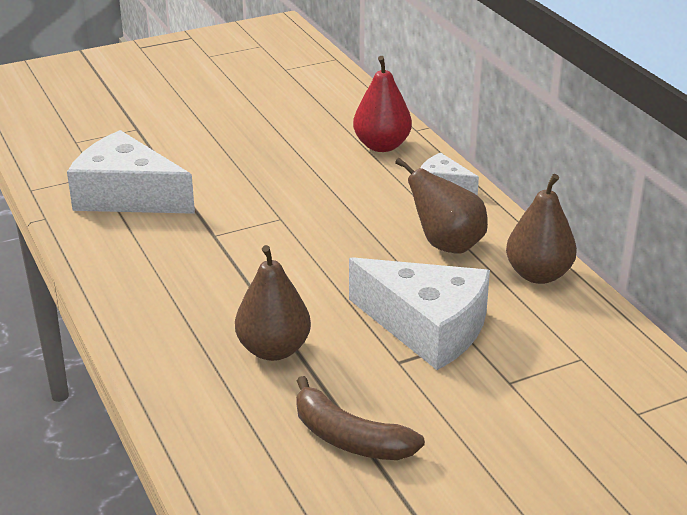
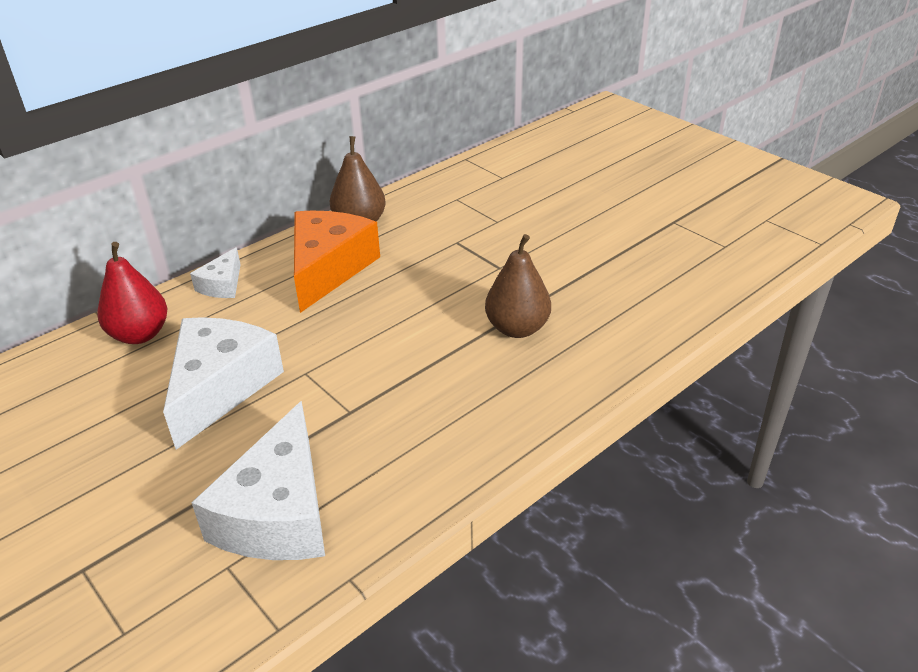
camera: 105 degrees left, 5 degrees up
brown banana [296,376,425,460] -> none
white cheese [349,257,490,370] -> white cheese moved to [163,317,284,450]
brown pear [395,158,488,253] -> orange cheese [294,211,380,313]

